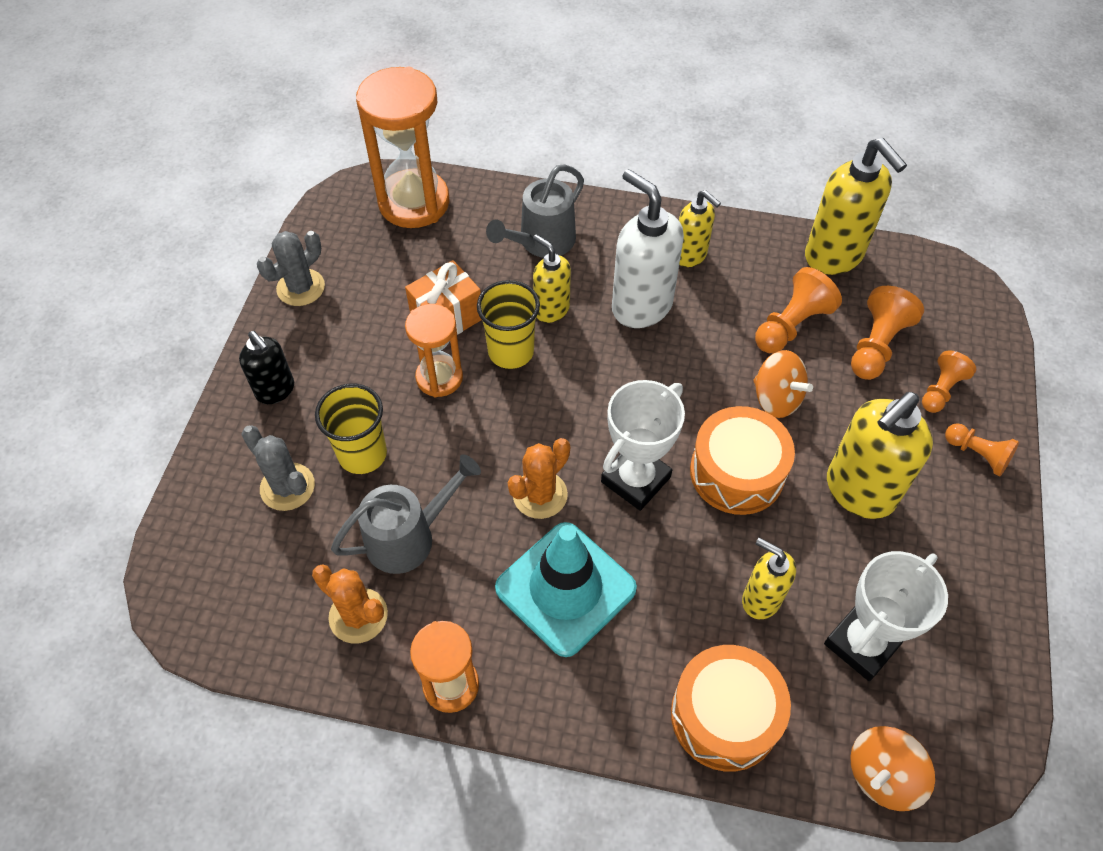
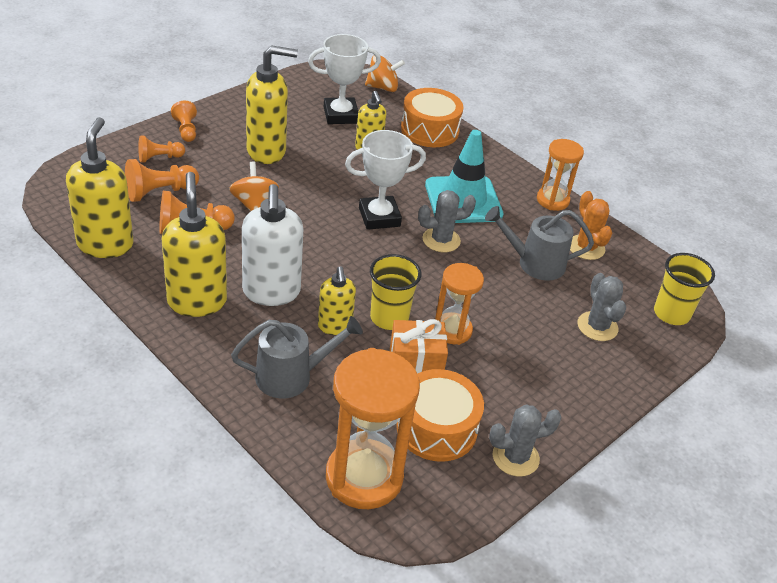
camera: 150 degrees left, 15 degrees down
black soap dispenser [239,331,294,404] -> none
yellow cup [315,383,387,474] -> yellow cup moved to [654,253,715,325]
orange cactus [508,438,570,519] -> grey cactus [418,190,476,252]
yellow soap dispenser [679,190,721,267] -> yellow soap dispenser [162,172,227,317], size x1.70
orange drum [690,406,795,515] -> orange drum moved to [396,369,484,462]

